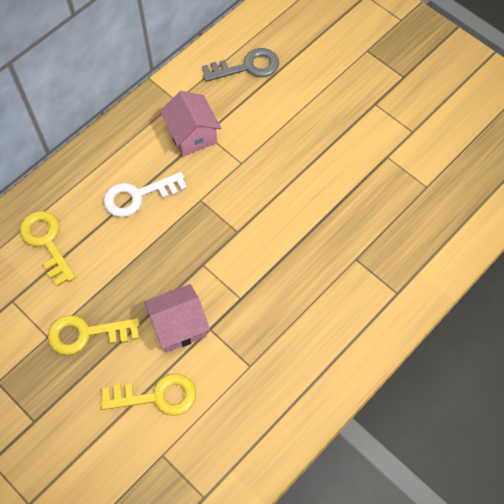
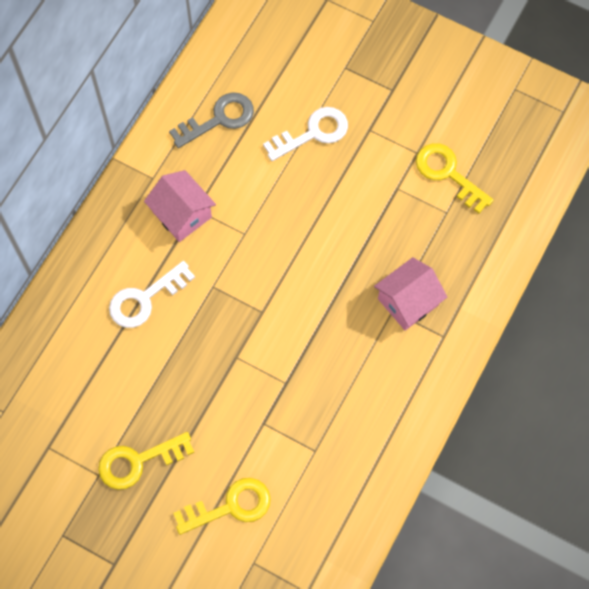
camera: 15 degrees left, 5 degrees up
yellow key [20,211,76,286] -> yellow key moved to [416,143,493,213]
pink house [144,284,210,352] -> pink house moved to [374,257,447,330]
none -> white key [263,107,348,161]

